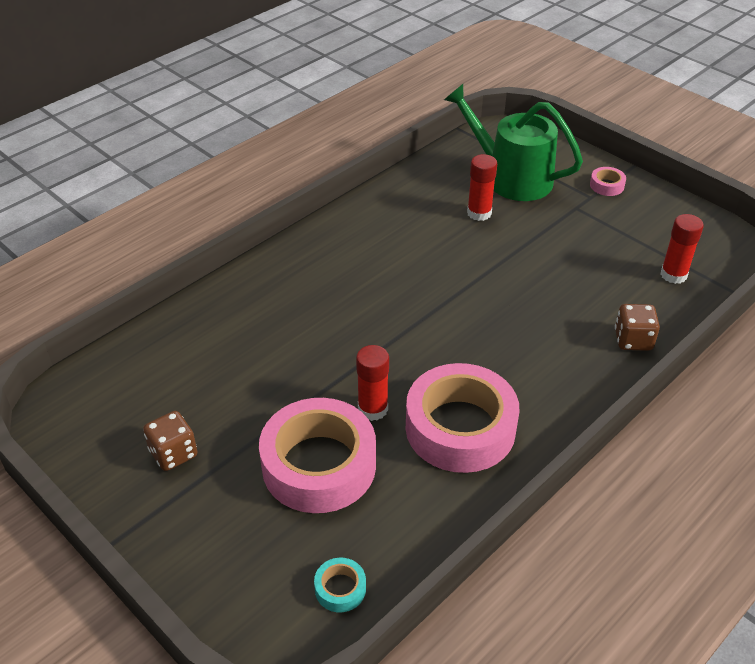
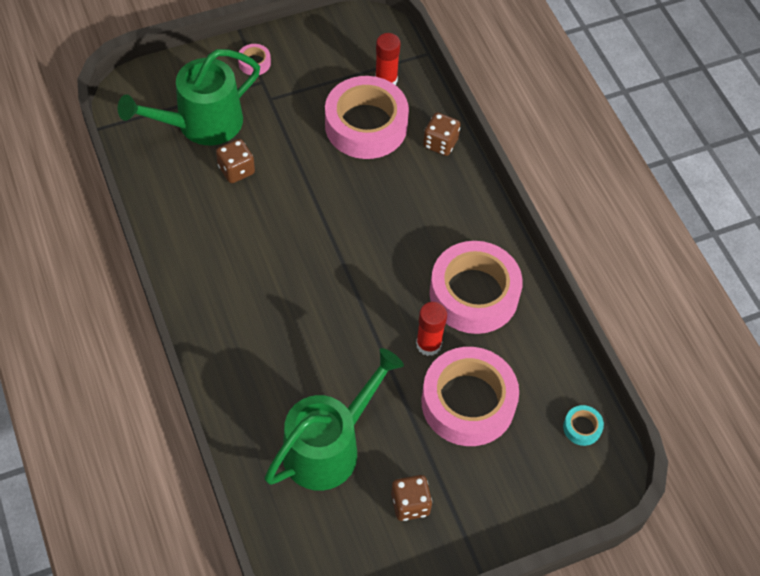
camera: 70 degrees left, 15 degrees up
red glue stick [467,154,497,221] -> brown dice [216,139,255,183]
none -> green watering can [265,348,404,491]
none -> pink tape [325,76,409,159]

